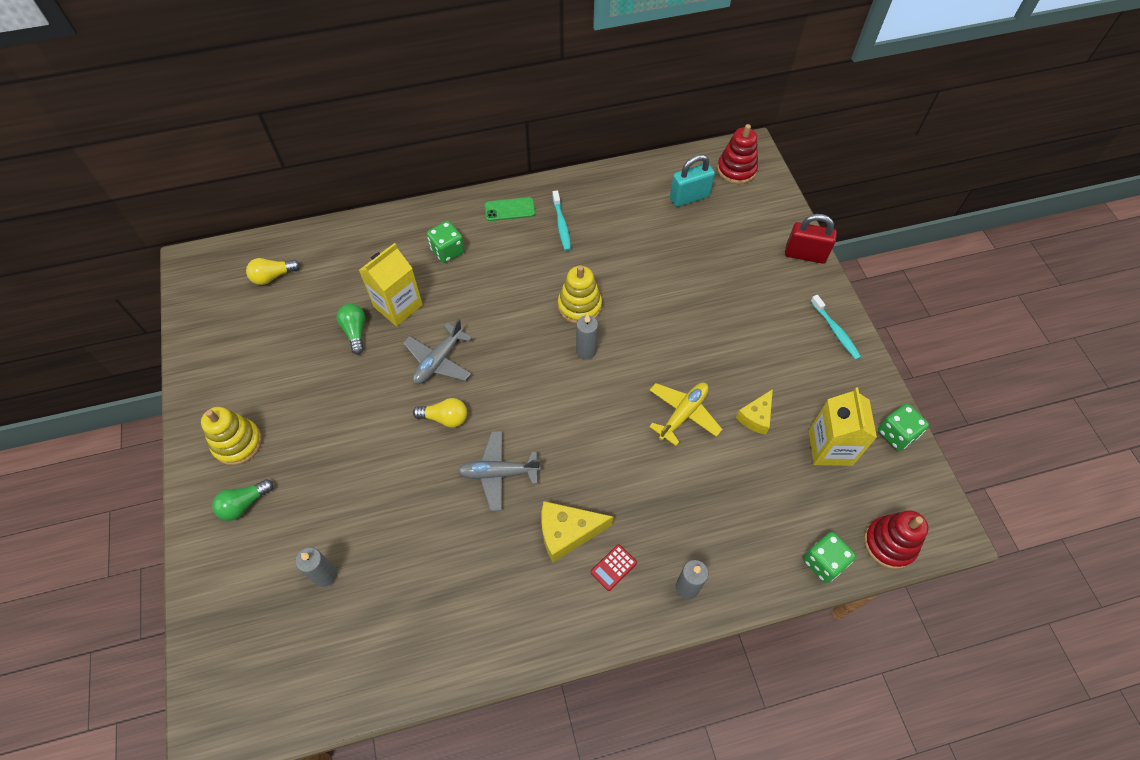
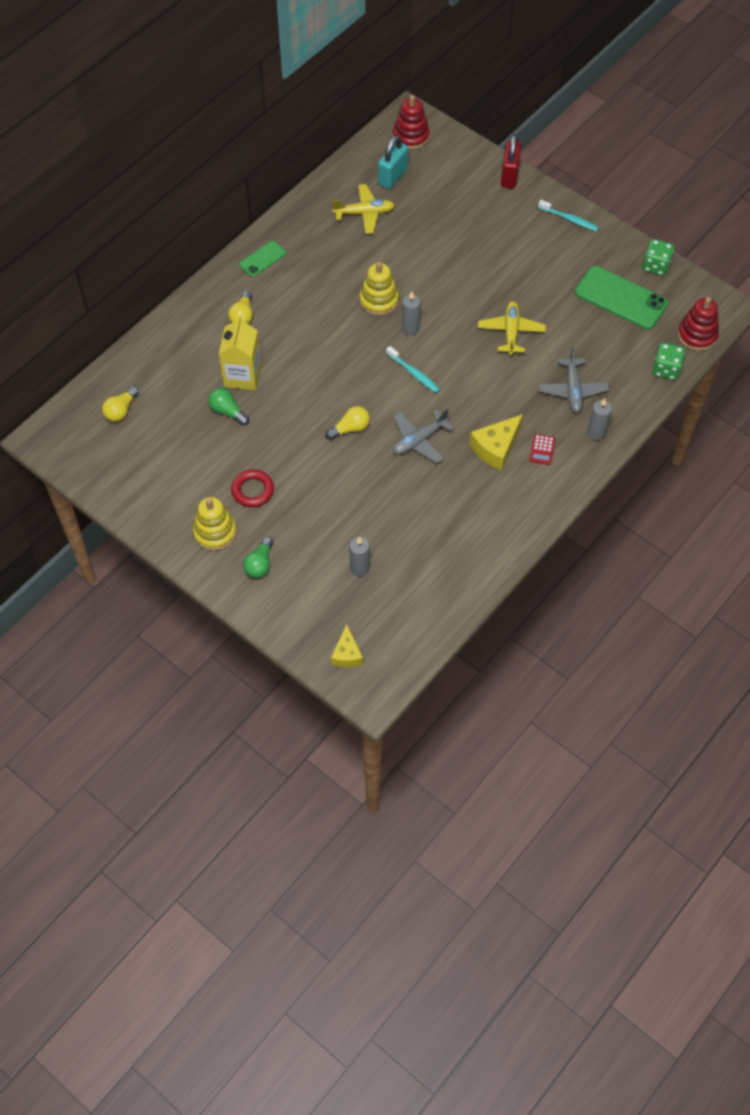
camera: 35 degrees left, 0 degrees up
grey plane [403,319,472,384] -> grey plane moved to [539,348,609,413]
green dice [427,221,465,263] -> yellow light bulb [228,291,253,324]
turquoise toothbrush [552,190,571,251] -> turquoise toothbrush moved to [386,346,440,393]
yellow cheese [736,389,773,435] -> yellow cheese moved to [331,624,363,667]
red padlock [785,214,837,264] -> red padlock turned 60 degrees counterclockwise [501,134,521,189]
yellow carton [809,387,877,466] -> green phone [575,266,668,329]
none -> red ring [231,469,274,507]
none -> yellow plane [332,184,395,234]

